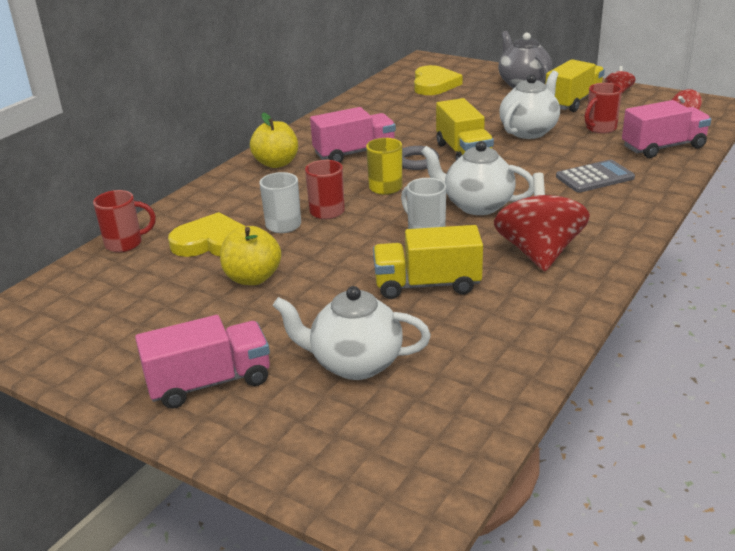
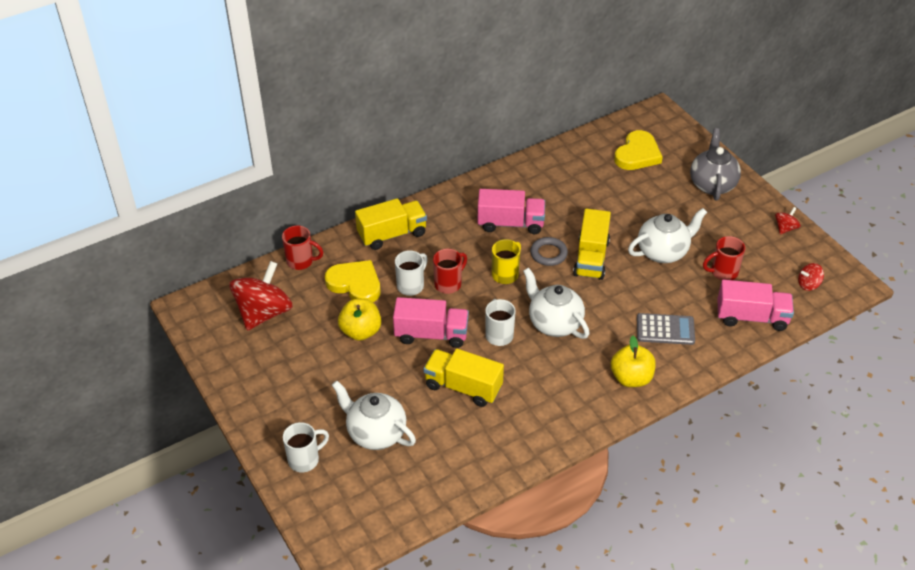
camera: 25 degrees right, 15 degrees up
pink truck [135,315,270,409] -> pink truck moved to [393,297,469,348]
yellow apple [250,112,298,168] -> yellow apple moved to [611,336,656,387]
red spinning top [494,173,590,271] -> red spinning top moved to [230,261,293,331]
yellow truck [545,59,605,112] -> yellow truck moved to [355,198,427,250]
none -> white mug [283,422,329,472]

